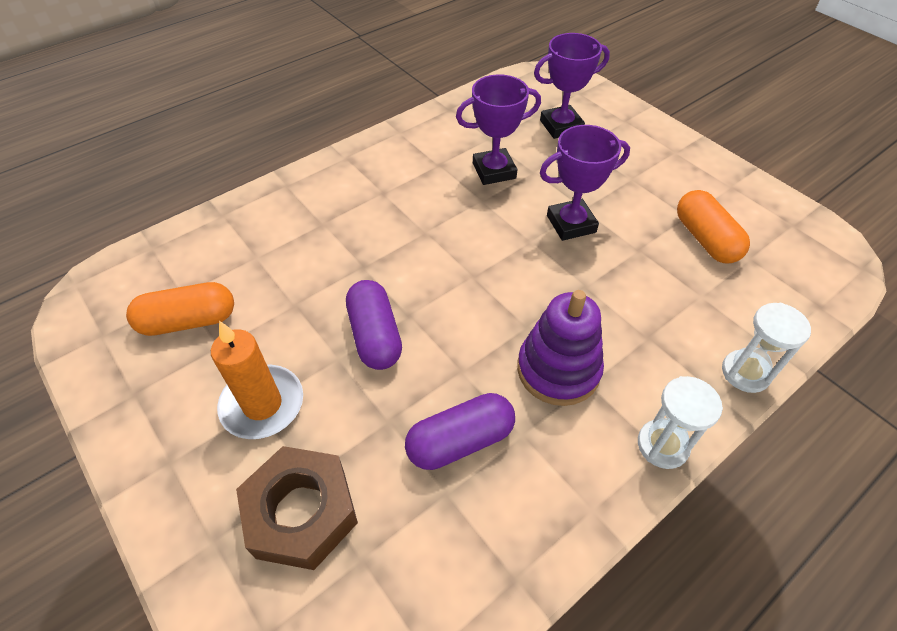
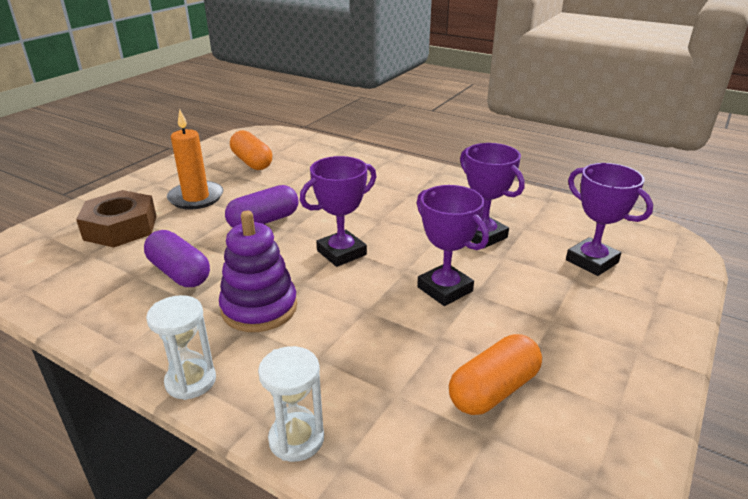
camera: 70 degrees right, 20 degrees down
none -> purple trophy [300,156,376,267]

